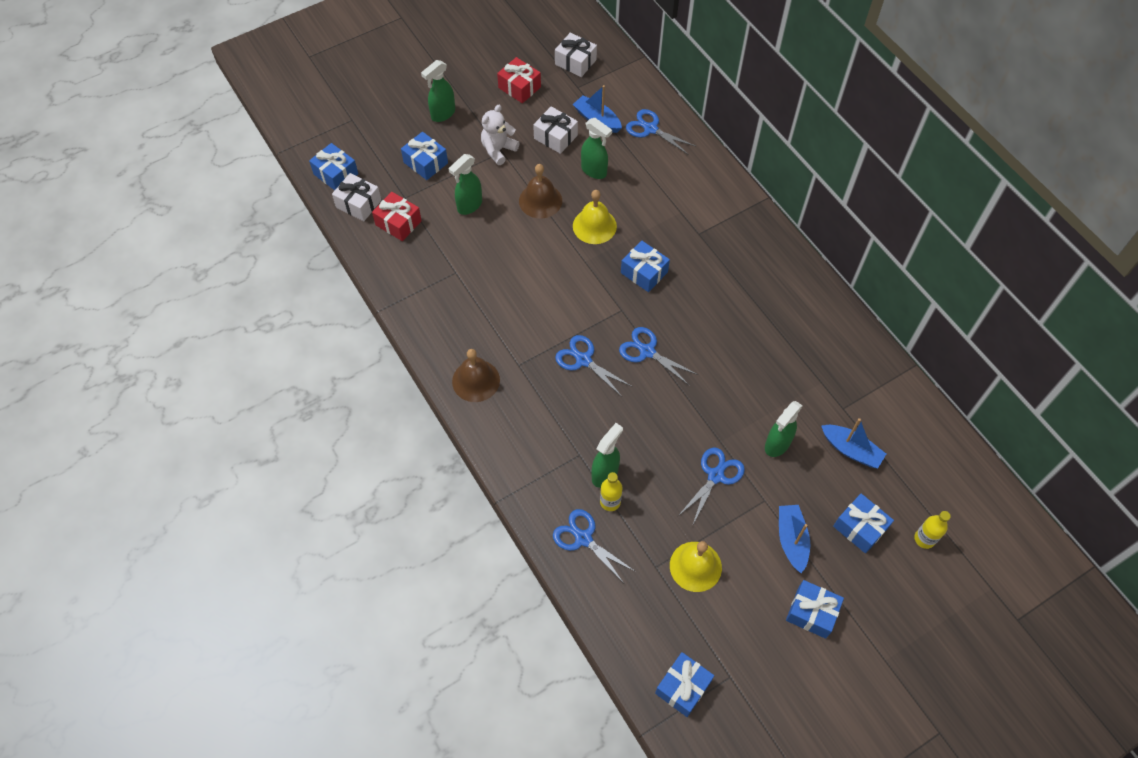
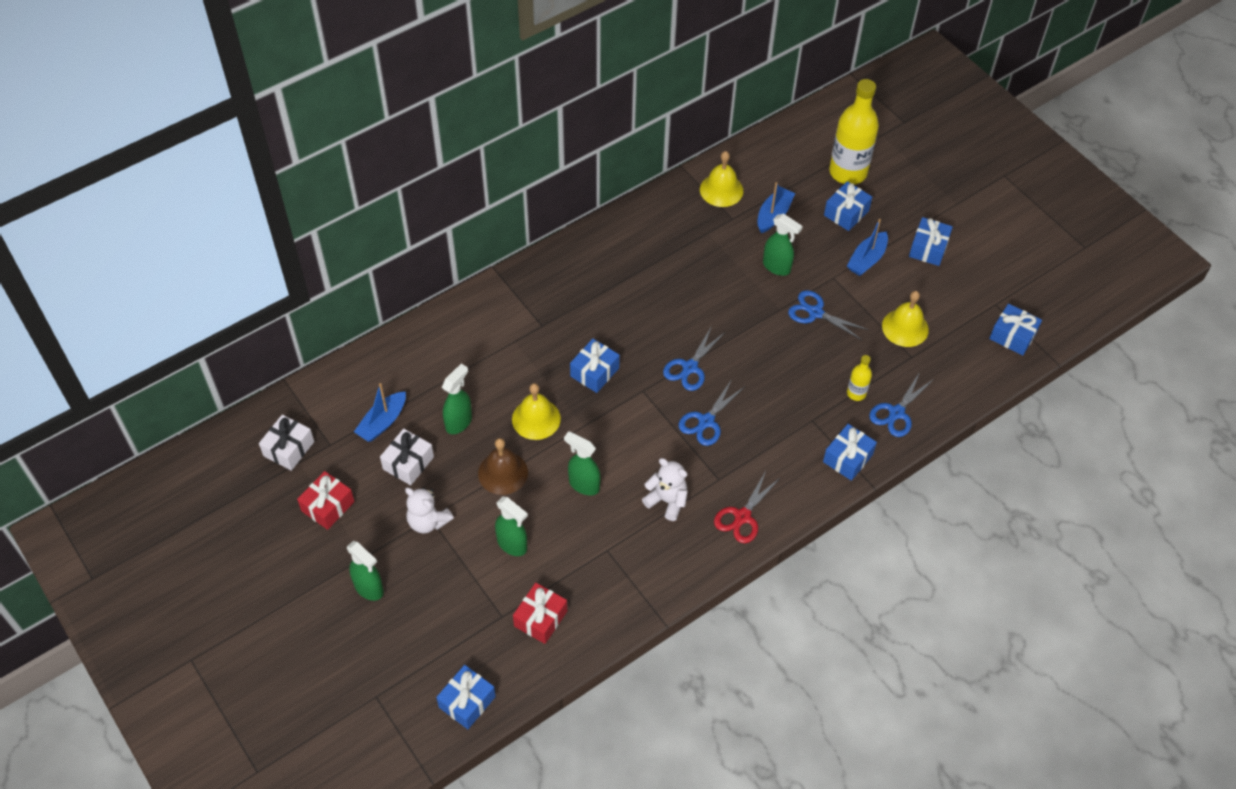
camera: 95 degrees left, 5 degrees down
white gift [332,173,381,221] -> none
blue gift [401,132,448,180] -> blue gift moved to [823,424,877,481]
brown bell [452,349,500,402] -> red scissors [714,471,781,543]
green spray bottle [591,423,623,488] -> green spray bottle moved to [564,431,601,495]
blue scissors [626,109,695,155] -> none
blue boat [779,505,810,573] -> blue boat turned 45 degrees counterclockwise [847,219,888,276]
yellow bottle [914,511,951,549] -> yellow bottle [829,79,879,184], size x2.17
none -> white teddy bear [642,458,688,521]
none -> yellow bell [700,151,743,207]

